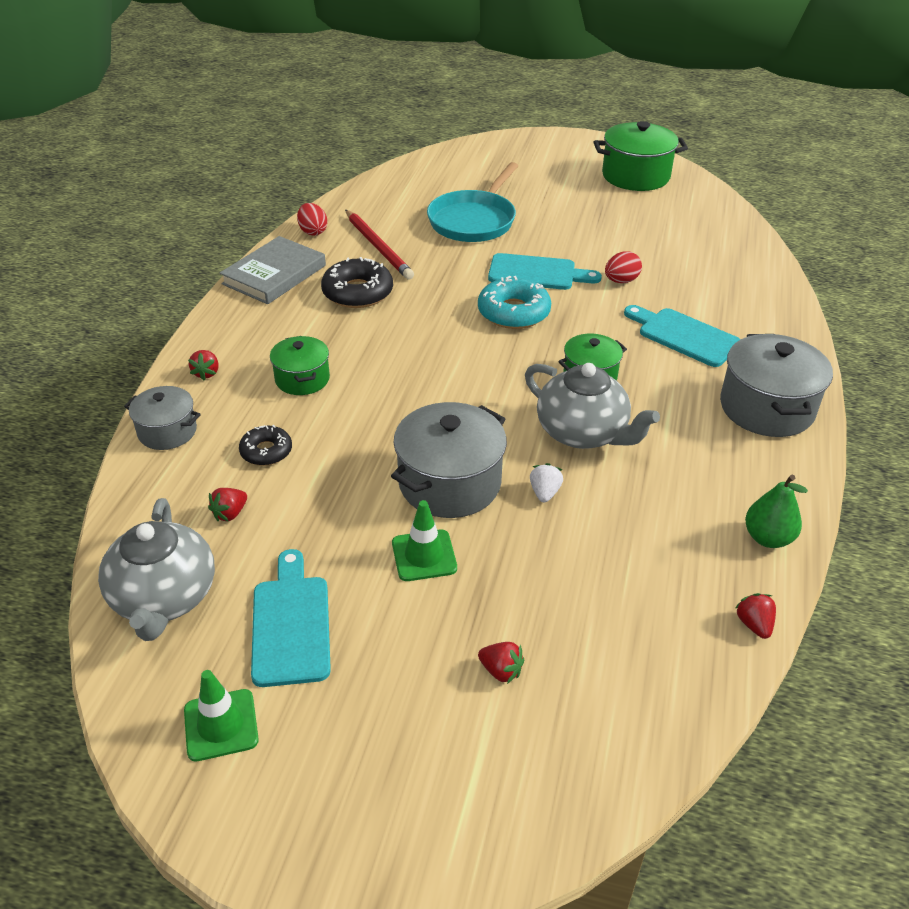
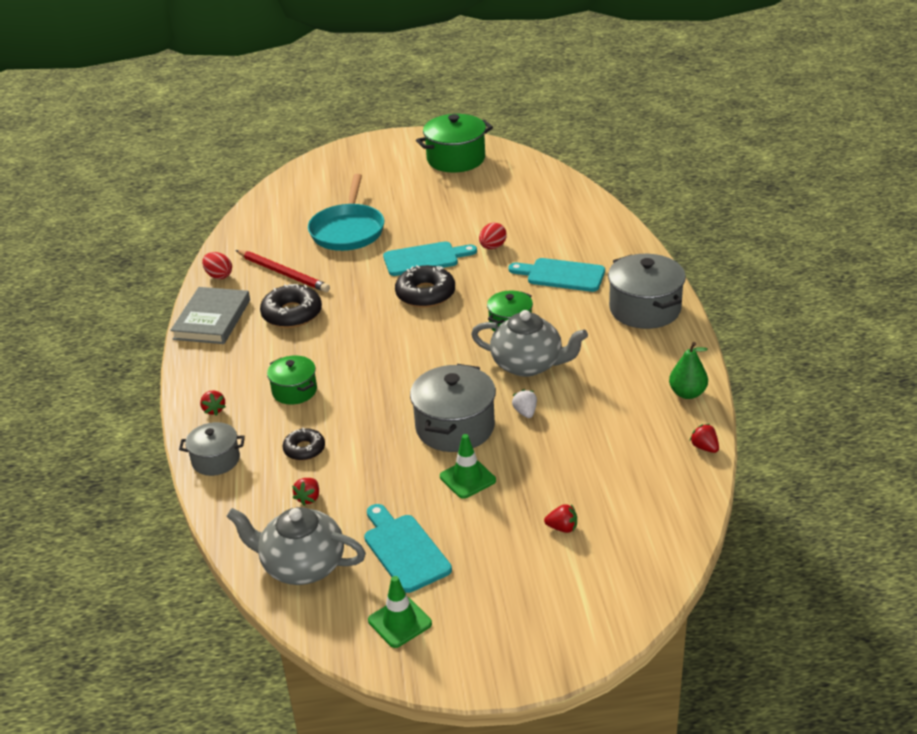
camera: 20 degrees left, 5 degrees down
grey teapot [98,498,215,641] -> grey teapot turned 135 degrees clockwise [226,507,366,585]
turquoise donut [478,276,551,329] -> black donut [395,265,455,308]

